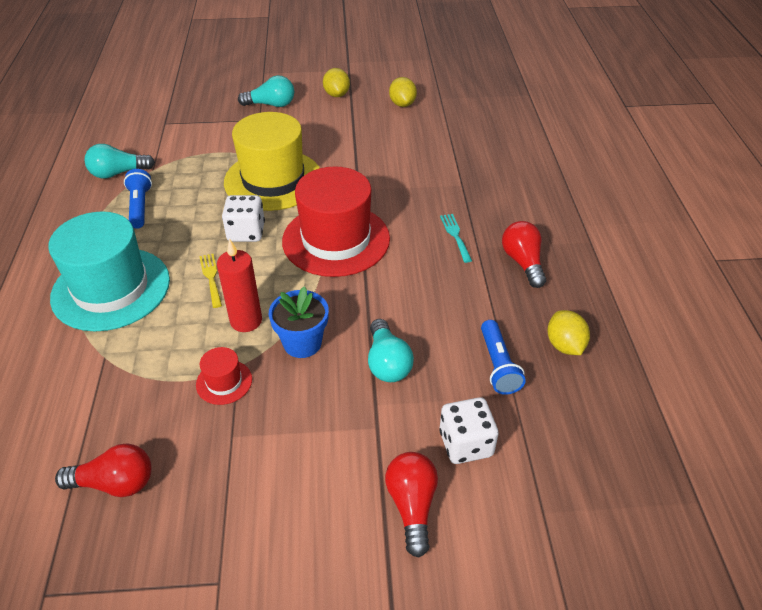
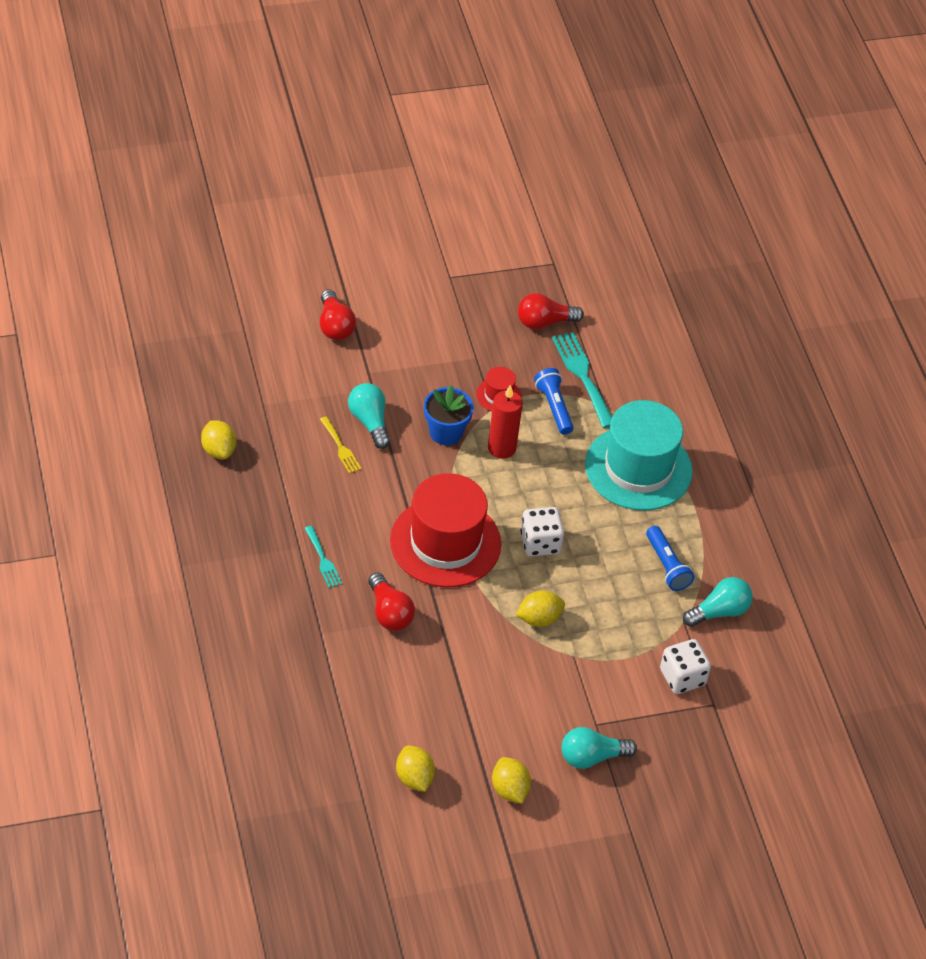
camera: 165 degrees right, 5 degrees up
yellow fork [199,254,222,308] -> yellow fork moved to [320,416,362,473]
yellow hat [224,112,320,211] -> yellow lemon [516,590,565,627]
white dice [440,397,499,464] -> white dice moved to [660,639,711,694]
blue flashlight [481,320,526,395] -> blue flashlight moved to [534,368,574,435]
red light bulb [502,221,546,288] -> red light bulb moved to [368,572,415,631]
none -> turquoise fork [552,332,612,428]

